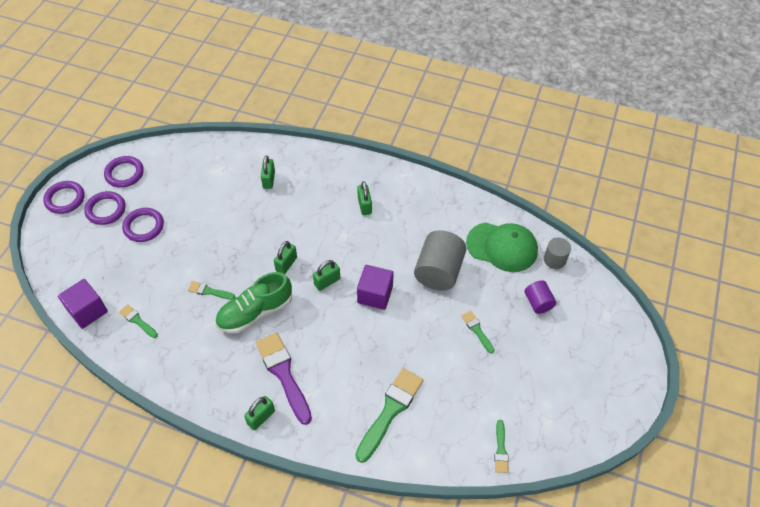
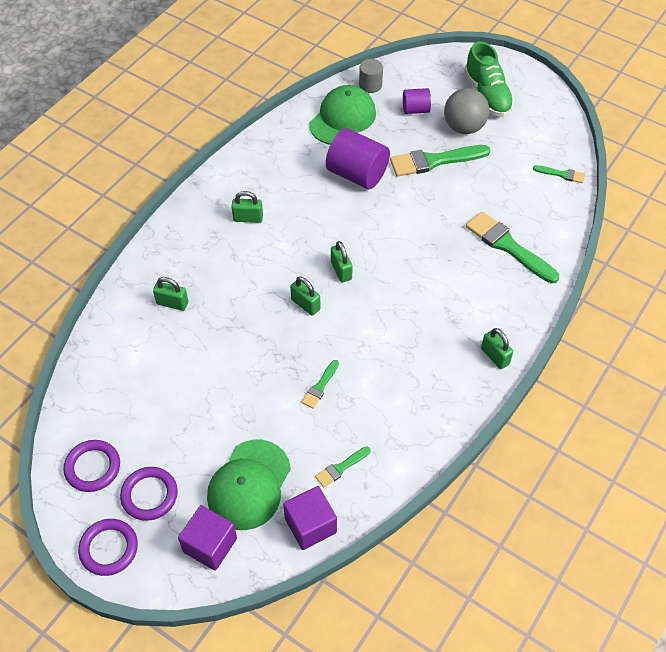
camera: 75 degrees left, 0 degrees up
purple ring [122,208,164,242] -> none
green shoe [215,272,292,333] -> green shoe moved to [464,41,514,117]
purple brush [256,333,312,425] -> none
purple cube [357,265,394,310] -> purple cube moved to [178,505,237,571]
grey cylinder [414,230,467,291] -> purple cylinder [326,128,390,189]
green brush [462,311,494,354] -> green brush [390,145,491,177], size x1.99
none -> green cap [207,440,291,530]
none -> grey ball [444,88,489,134]

